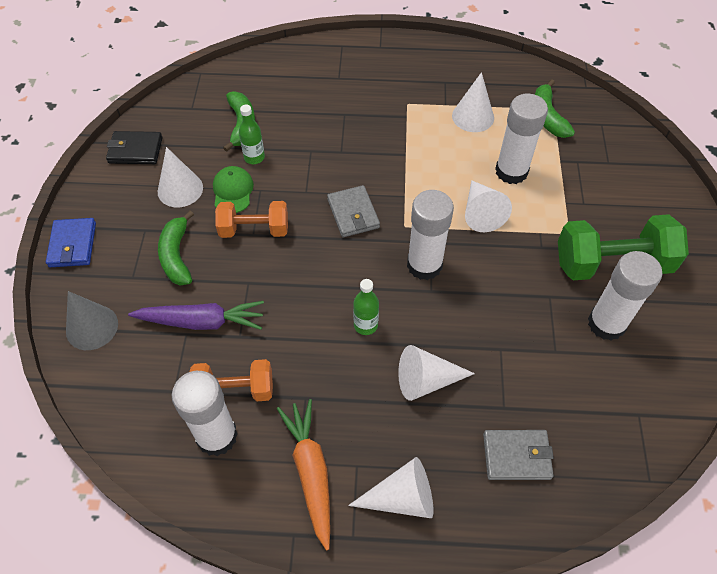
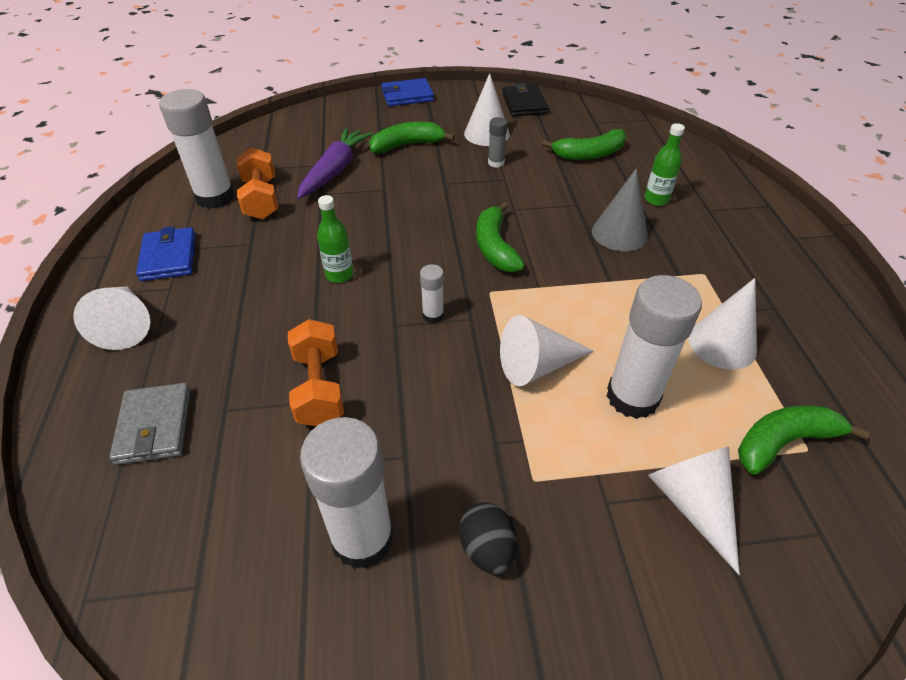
camera: 80 degrees right, 10 degrees down
grey cone [66,291,118,350] -> grey cone moved to [592,168,648,251]
purple carrot [128,301,264,330] -> purple carrot turned 150 degrees counterclockwise [297,127,373,199]
green cap [213,166,254,213] -> grey glue stick [488,117,508,168]
orange dumbbell [215,201,288,238] -> orange dumbbell moved to [288,319,344,426]
green bottle [239,105,265,164] -> green bottle moved to [645,123,685,206]
orange carrot [277,399,330,550] -> blue wallet [136,226,196,281]
grey wallet [327,185,380,237] -> green banana [476,202,525,272]
white cone [398,345,475,401] -> white cone moved to [648,447,740,575]
white glue stick [407,190,454,280] -> white glue stick [420,264,444,323], size x0.47
green dumbbell [558,214,689,280] -> black egg [459,502,516,574]

